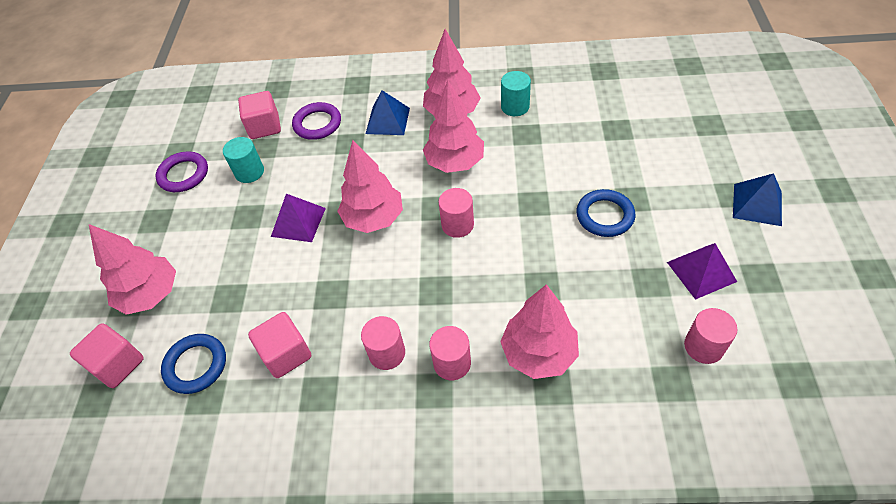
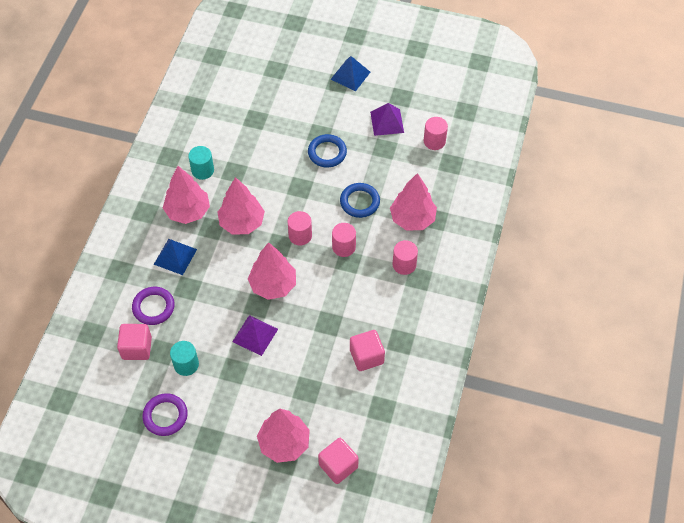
camera: 80 degrees left, 5 degrees up
blue ring [161,334,226,394] -> blue ring moved to [340,183,380,218]
pink cylinder [361,316,405,370] -> pink cylinder moved to [332,223,356,257]

